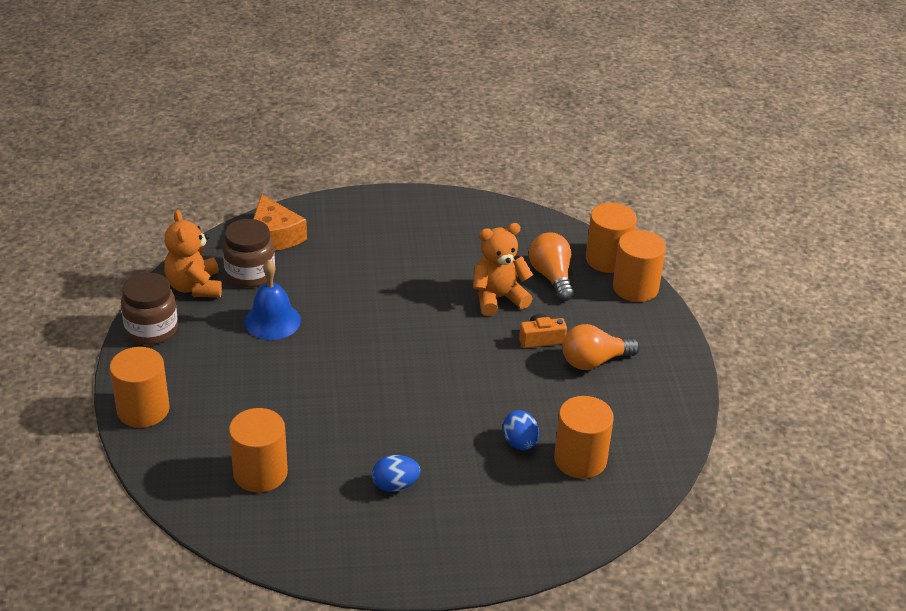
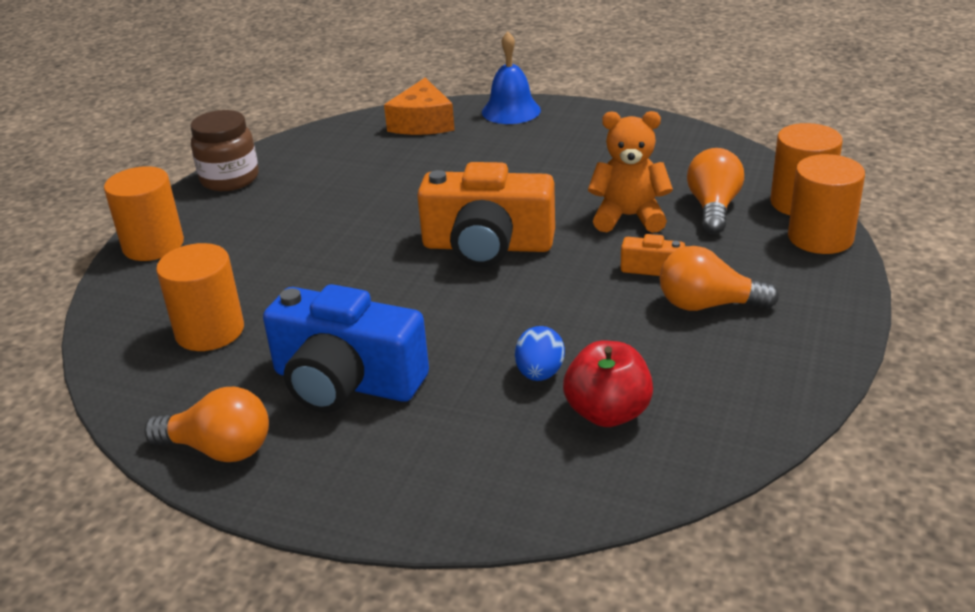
camera: 30 degrees right, 5 degrees down
orange teddy bear [164,210,222,297] -> none
brown jar [223,219,275,288] -> none
blue bell [245,260,301,340] -> blue bell moved to [482,31,541,124]
blue egg [372,455,420,492] -> blue camera [263,284,429,413]
orange cylinder [554,396,614,479] -> red apple [563,341,653,427]
none -> orange light bulb [144,387,269,462]
none -> orange camera [417,162,555,267]

